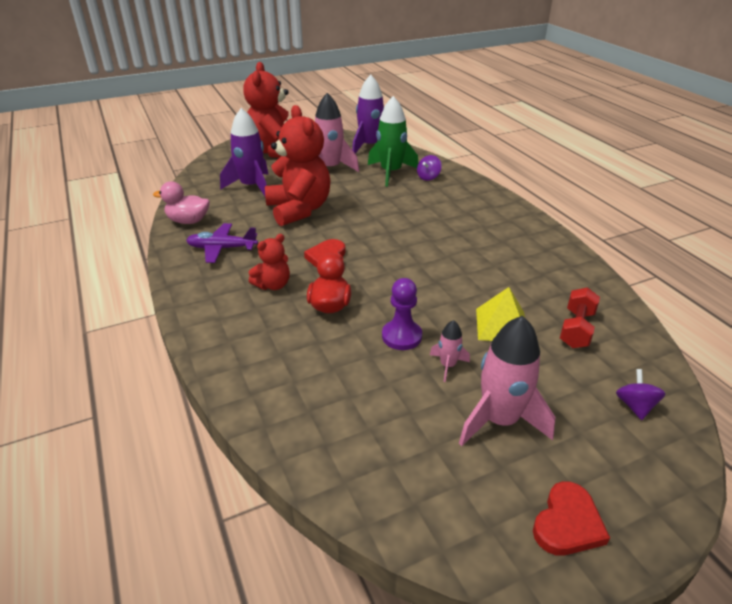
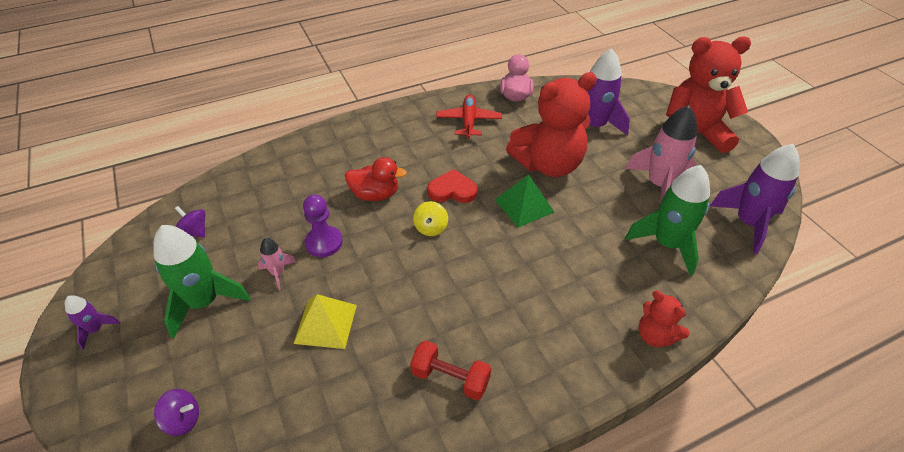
camera: 90 degrees right, 10 degrees up
purple plane [186,223,258,263] -> red plane [436,95,502,139]
red teddy bear [249,234,290,290] -> red teddy bear moved to [638,291,689,347]
purple spinning top [417,155,442,181] -> purple spinning top moved to [175,206,206,238]
pink rocket [459,316,556,446] -> green rocket [153,225,250,339]
red heart [533,481,610,556] -> purple rocket [65,295,120,350]
red dumbbell [560,287,600,348] -> red dumbbell moved to [410,340,491,400]
none -> yellow spinning top [413,201,448,236]
none -> green pyramid [495,174,554,228]

